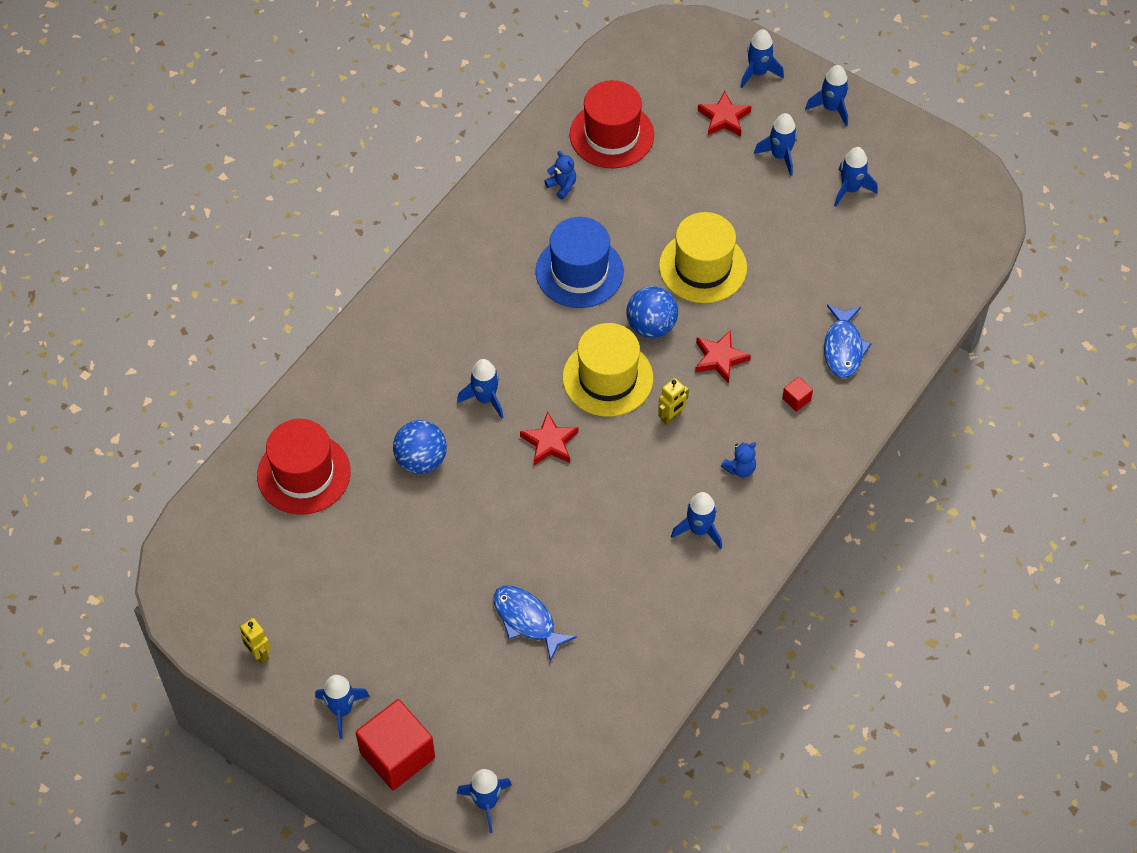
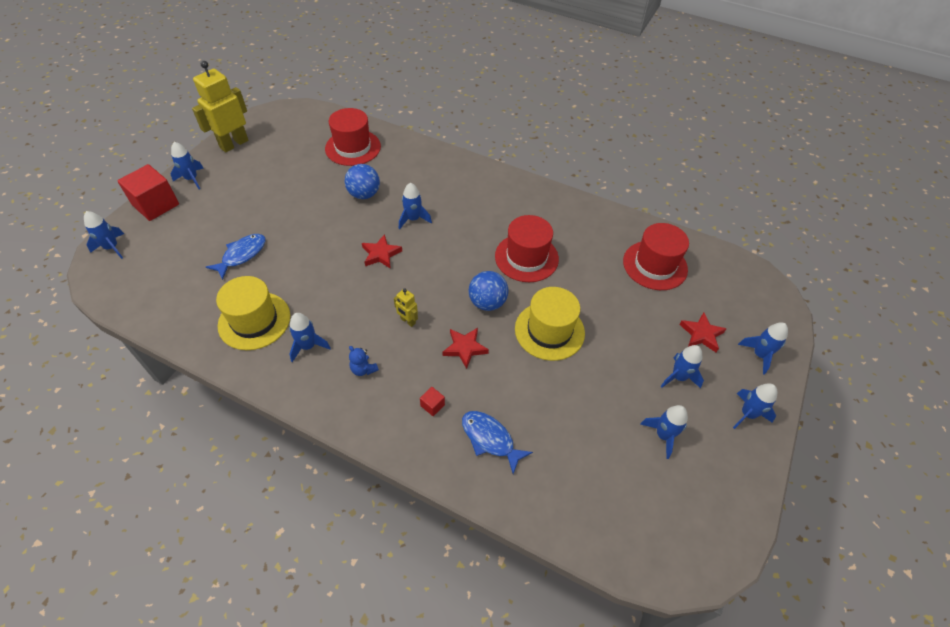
camera: 80 degrees right, 5 degrees down
yellow robot [240,618,271,664] -> yellow robot [192,61,248,152], size x2.17
blue hat [536,217,624,308] -> red hat [495,215,559,282]
blue teddy bear [544,151,576,199] -> none
yellow hat [563,323,653,417] -> yellow hat moved to [216,276,290,350]
blue fish [824,305,871,378] -> blue fish turned 45 degrees clockwise [462,411,533,474]

